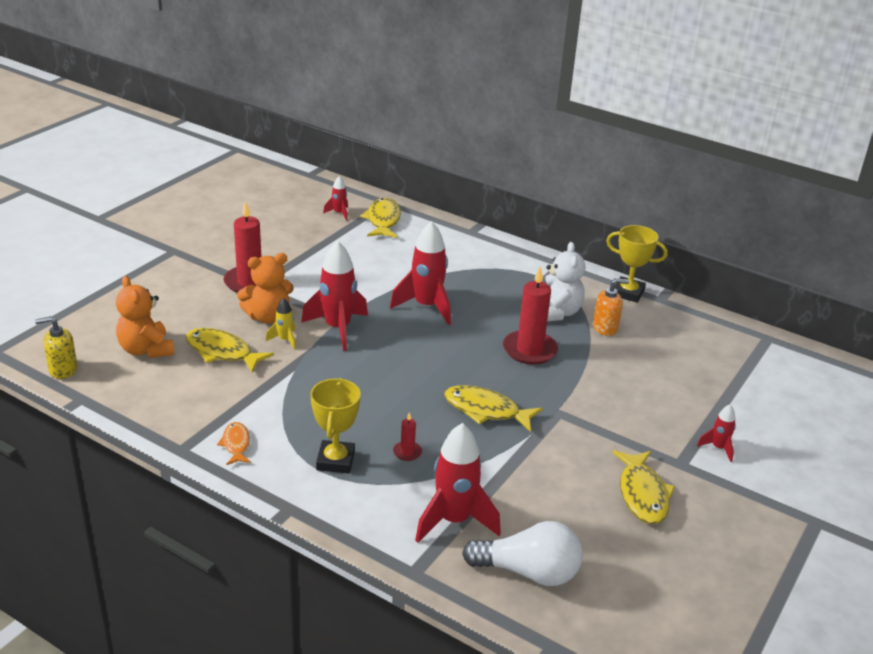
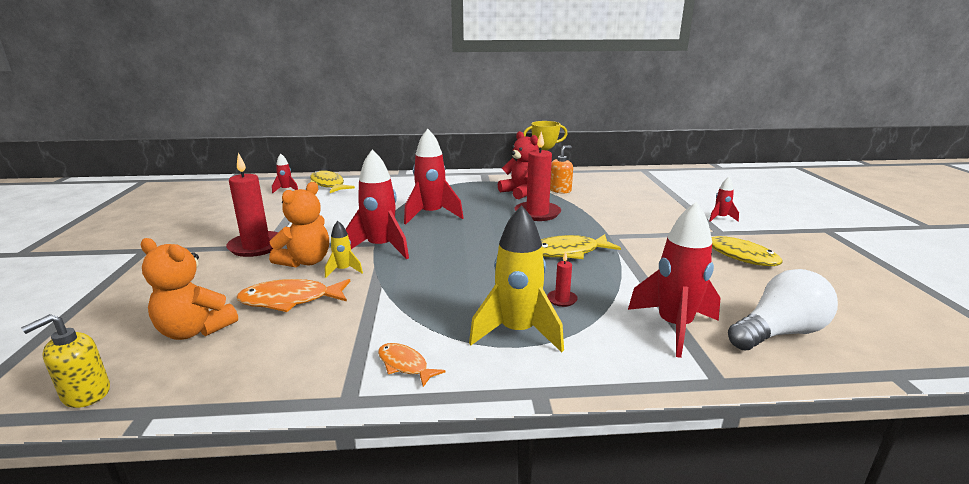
camera: 35 degrees left, 10 degrees down
yellow fish [186,328,274,373] -> orange fish [237,279,351,312]
yellow trophy [310,378,361,473] -> yellow rocket [469,205,564,352]
white teddy bear [545,242,585,322] -> red teddy bear [498,131,539,199]

